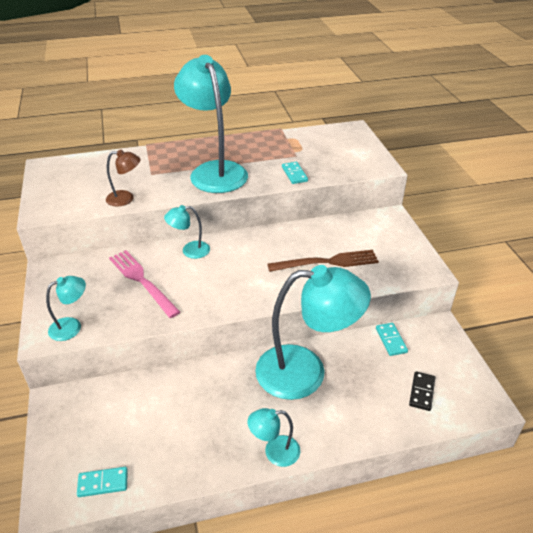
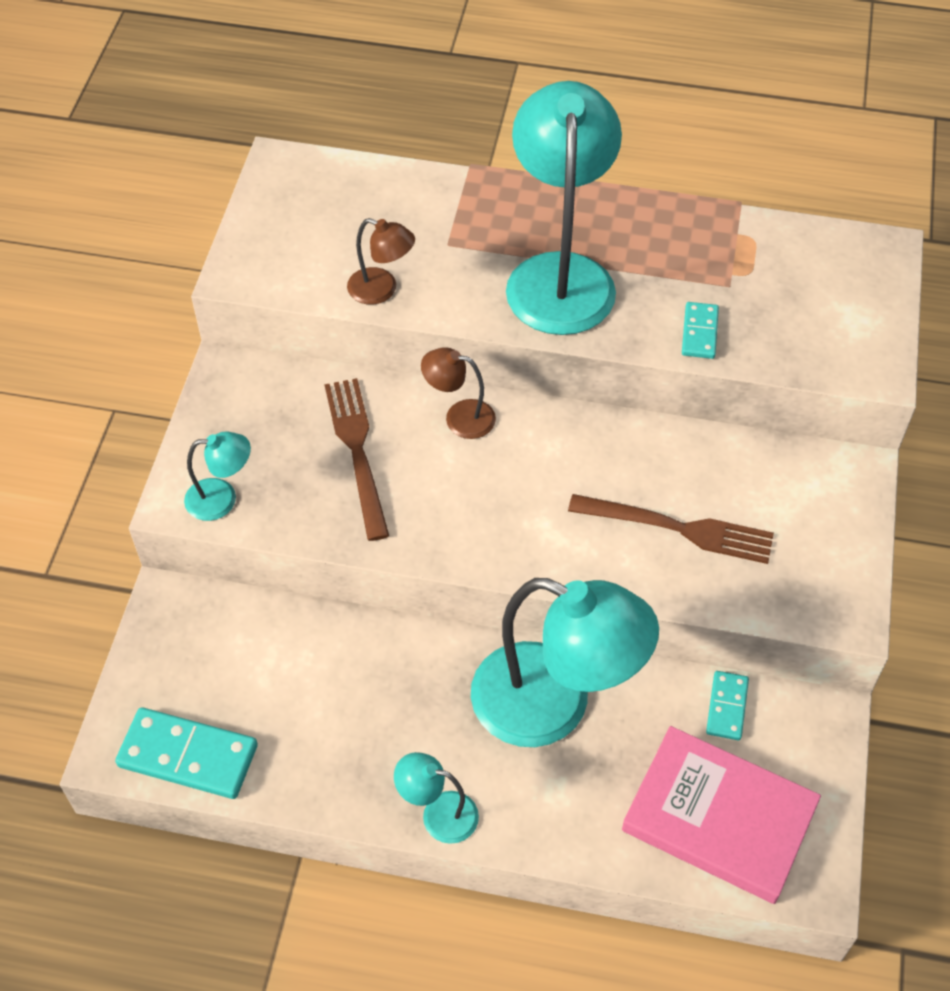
camera: 25 degrees right, 15 degrees up
turquoise domino [77,467,128,497] -> turquoise domino [115,707,258,799], size x1.81
pink fork [109,250,180,318] -> brown fork [324,378,389,541]
turquoise lamp [164,205,210,259] -> brown lamp [421,347,496,439]
black domino [409,371,435,411] -> pink book [622,726,821,904]

